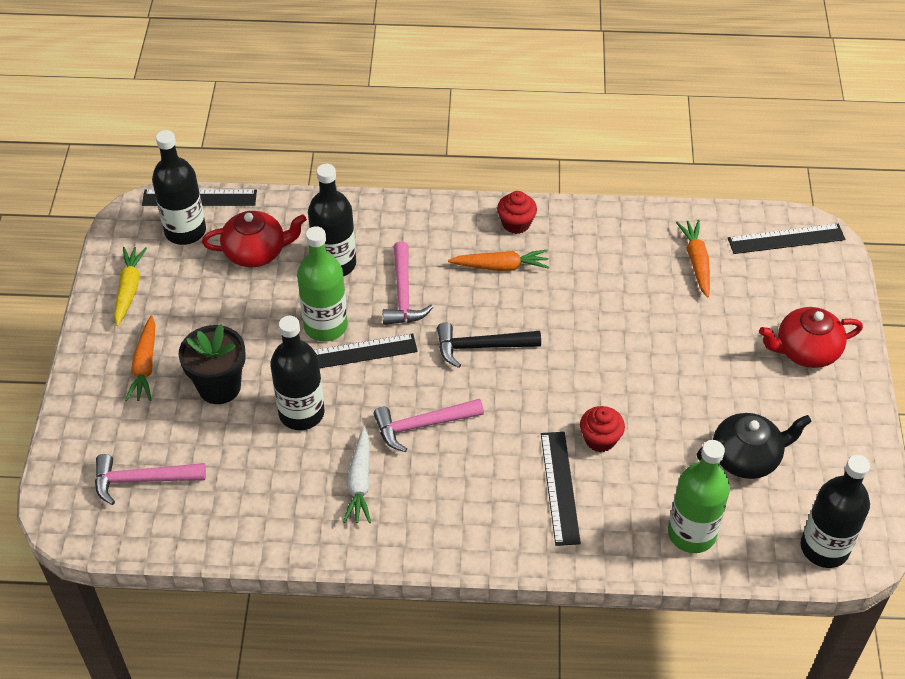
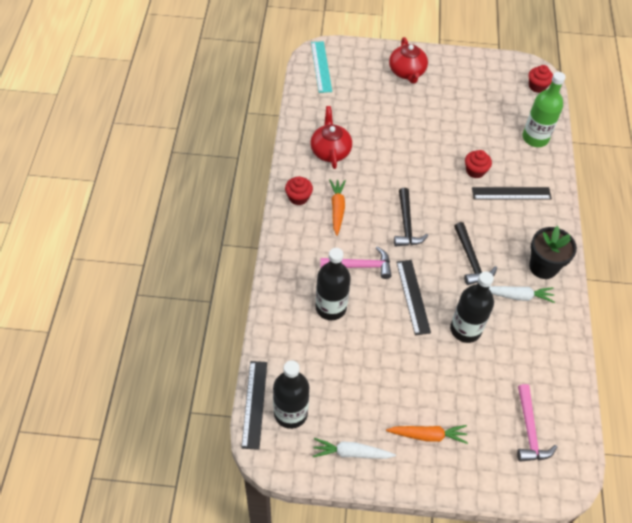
camera: 90 degrees left, 5 degrees up
yellow carrot [114,247,147,326] -> white carrot [313,438,396,459]
black flower pot [179,324,246,404] -> black flower pot moved to [529,226,577,279]
red teapot [202,211,307,267] -> red teapot moved to [311,106,352,169]
green bottle [297,226,348,341] -> none
pink hammer [374,399,484,452] -> black hammer [454,222,497,285]
orange carrot [676,220,710,298] -> none
black teapot [696,413,812,479] -> none
black ruler [728,224,845,254] -> turquoise ruler [311,41,332,93]
black bottle [801,455,870,568] -> red cupcake [528,65,553,93]

